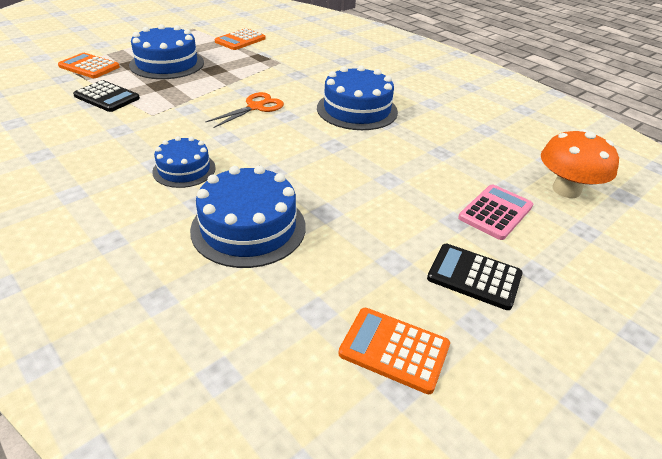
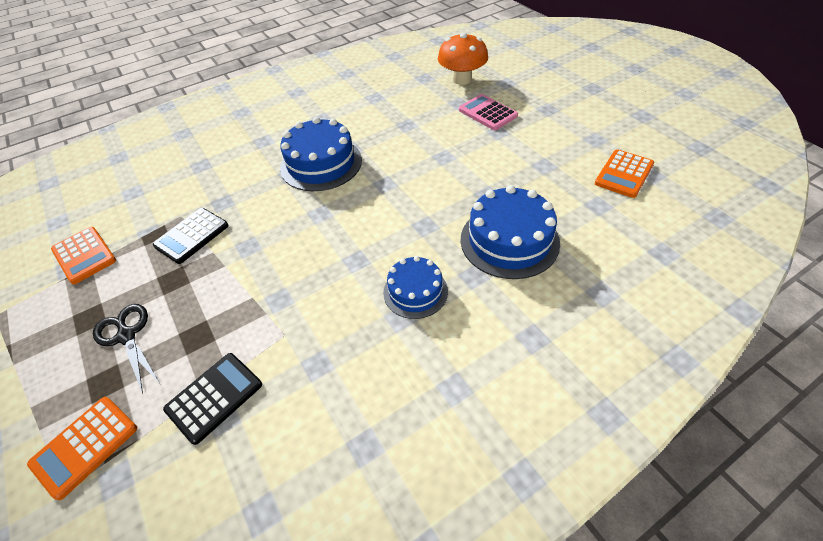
camera: 75 degrees left, 10 degrees up
blue cake [129,24,204,79] -> black scissors [93,304,159,393]
orange scissors [206,92,284,128] -> none
black calculator [427,244,523,310] -> black calculator moved to [153,208,228,264]

